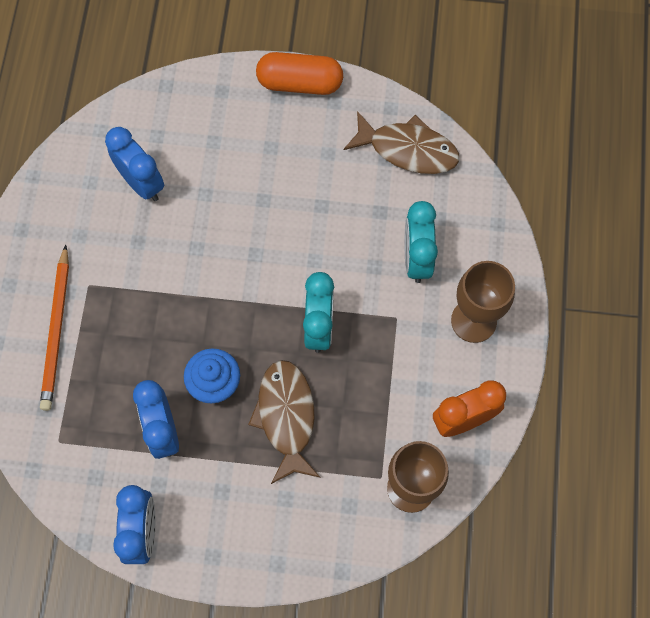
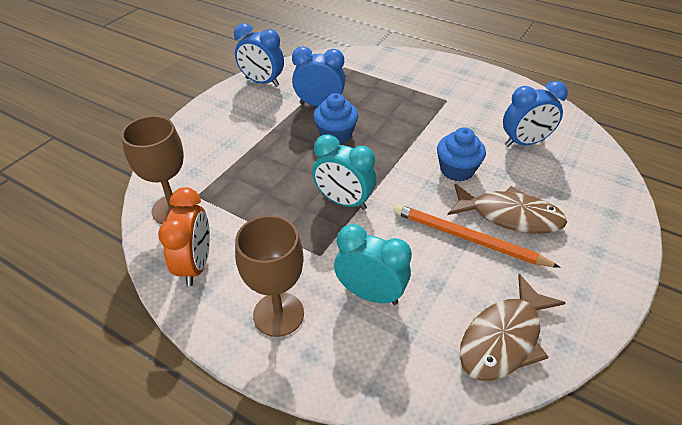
camera: 115 degrees right, 25 degrees down
orange pencil [40,245,69,411] -> orange pencil moved to [394,204,561,268]
brown fish [248,360,320,484] -> brown fish moved to [447,184,567,234]
orange capsule [256,52,343,95] -> none
none -> blue cupcake [437,127,486,181]

